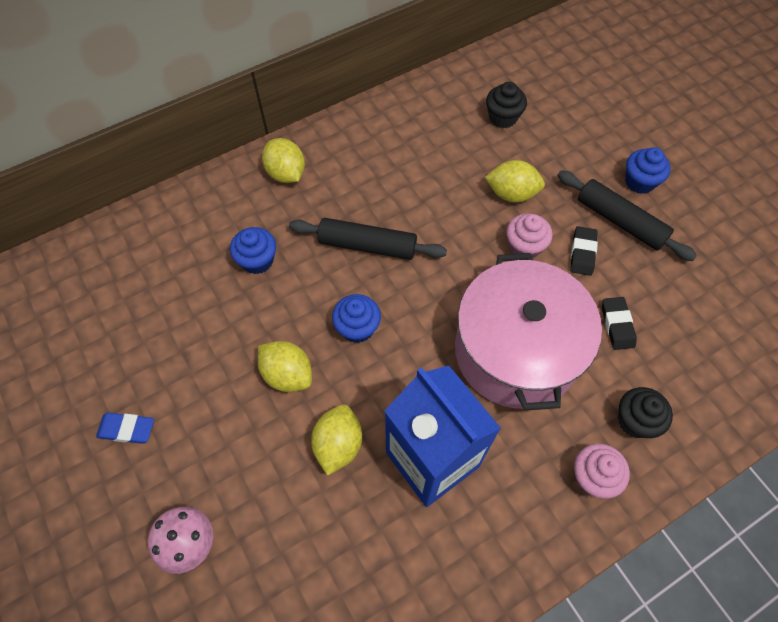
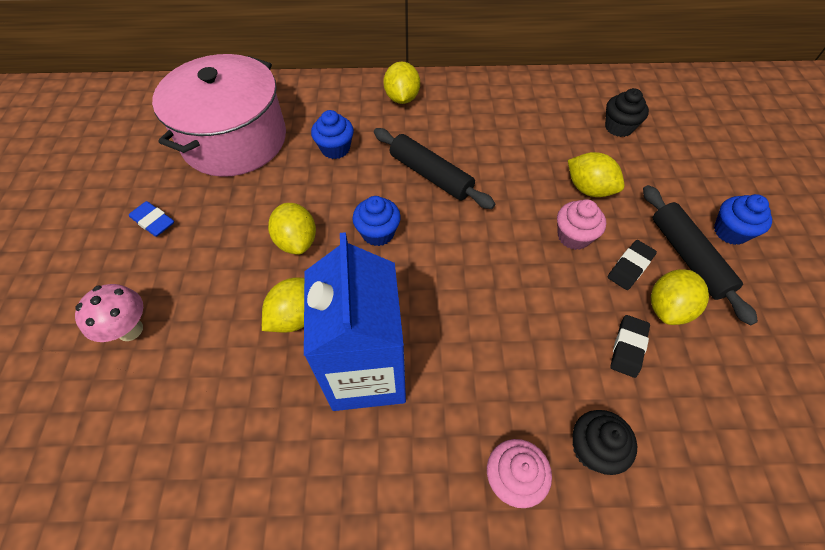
camera: 30 degrees right, 5 degrees down
pink pot [455,253,602,411] -> pink pot moved to [152,54,286,177]
none -> yellow lemon [651,269,709,325]

